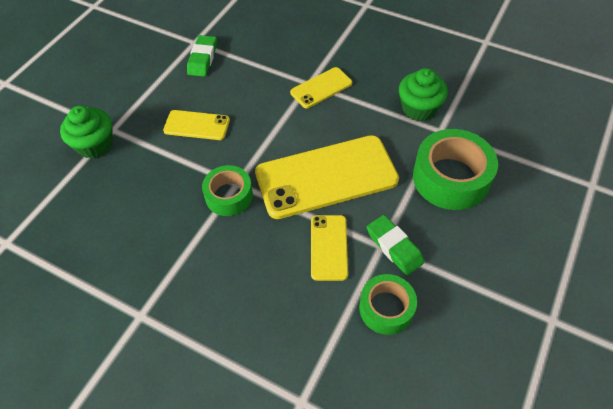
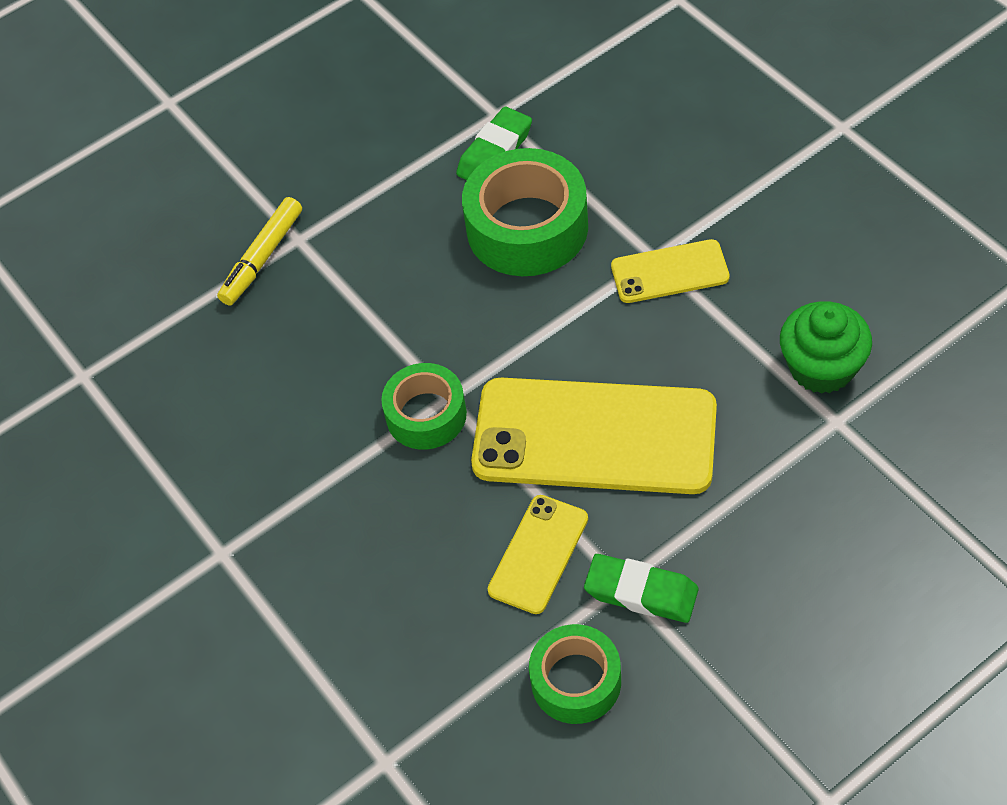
camera: 30 degrees right, 0 degrees up
green cupcake [60,106,113,158] -> yellow marker [217,197,302,306]
yellow phone [163,110,230,140] -> none
green eraser [367,215,424,275] -> green eraser turned 60 degrees counterclockwise [584,554,699,623]
green tape [413,129,498,210] -> green tape moved to [462,148,588,276]

